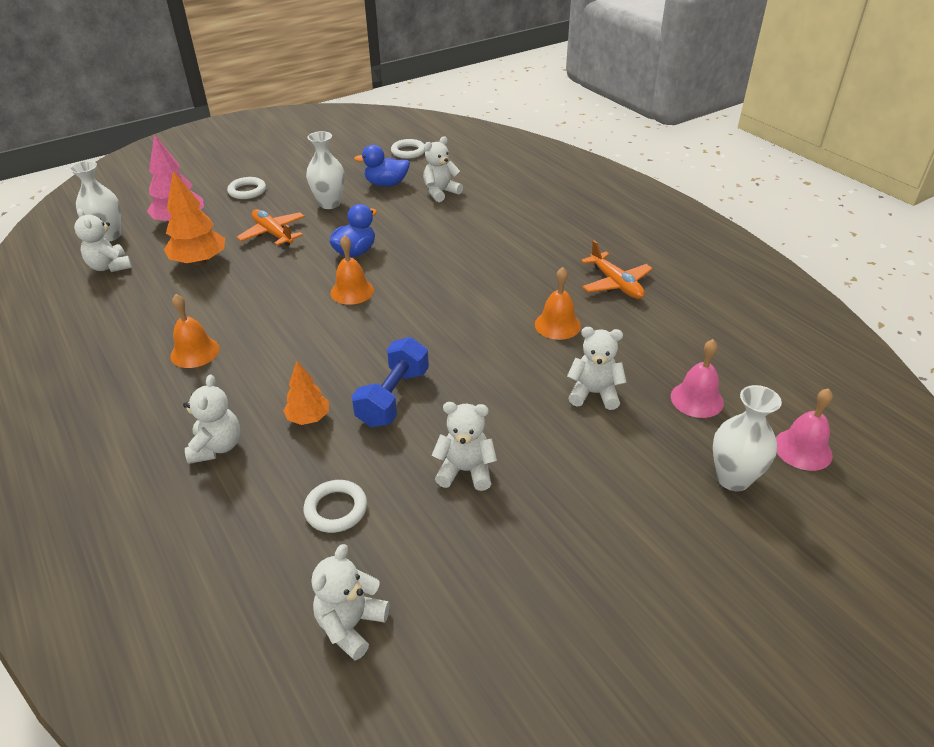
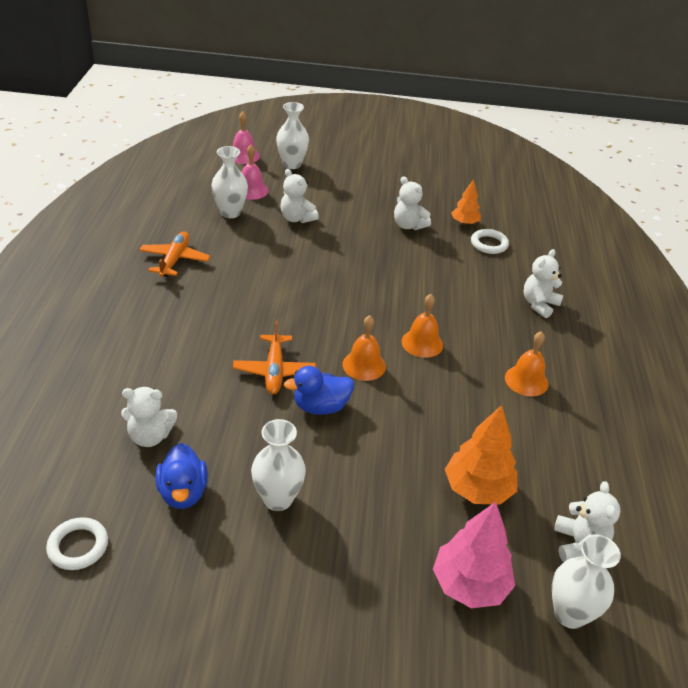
camera: 145 degrees left, 0 degrees up
white ring [227,177,266,199] -> none
orange plane [236,209,305,246] -> orange plane moved to [233,321,316,394]
orange tree [283,360,329,425] -> orange tree moved to [452,179,481,225]
white teddy bear [312,544,390,661] -> none
blue dumbbell [352,337,429,427] -> none
blue duck [354,145,410,187] -> blue duck turned 45 degrees clockwise [155,443,208,509]
orange bell [535,267,581,340] -> orange bell moved to [401,294,443,358]
none -> white vase [211,146,248,218]

